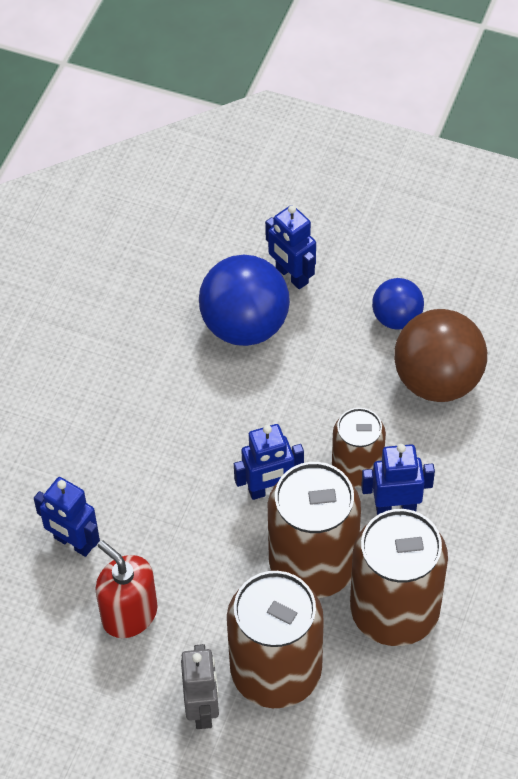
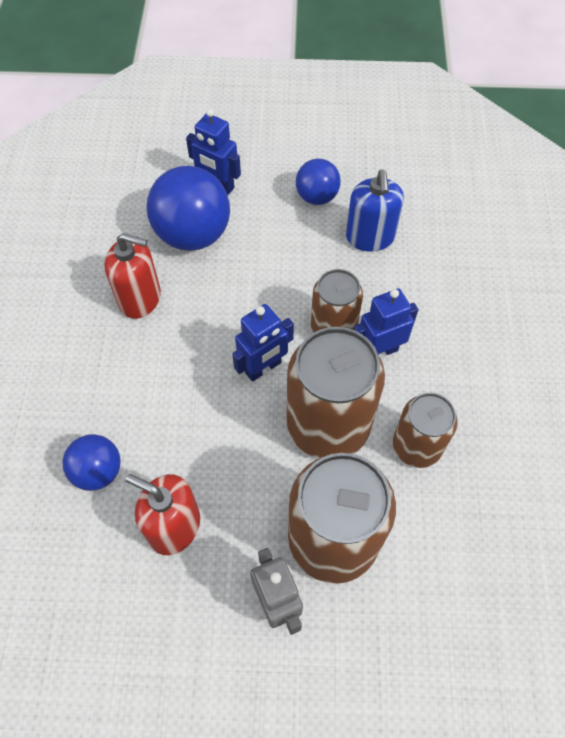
camera: 20 degrees left, 5 degrees up
blue robot [34,477,100,557] -> blue ball [63,434,120,491]
brown can [350,509,448,646] -> brown can [393,393,457,468], size x0.60
brown ball [394,309,487,402] -> blue soap dispenser [346,170,404,252]
none -> red soap dispenser [104,233,161,319]

